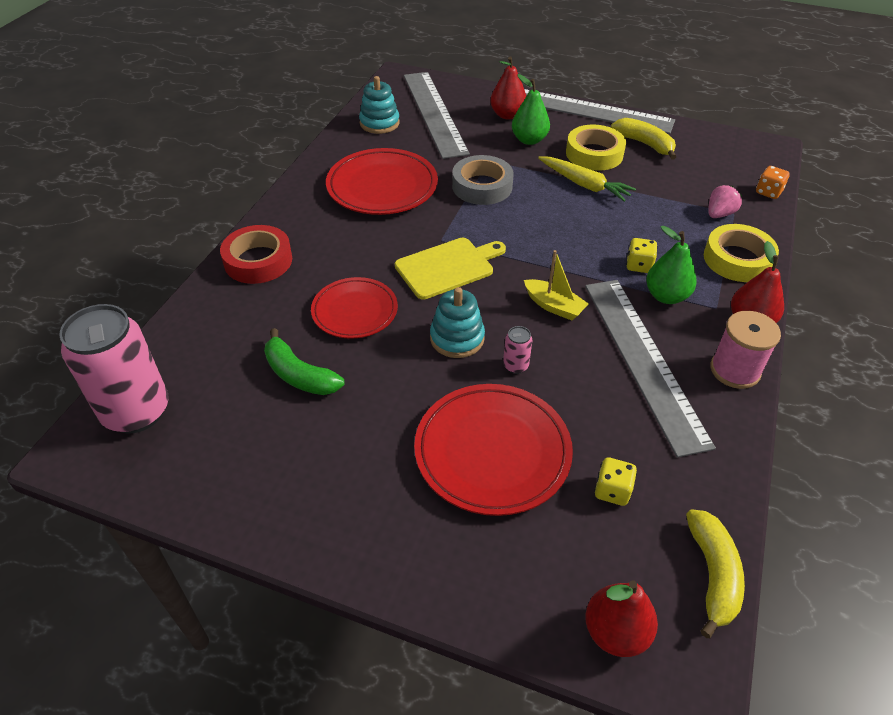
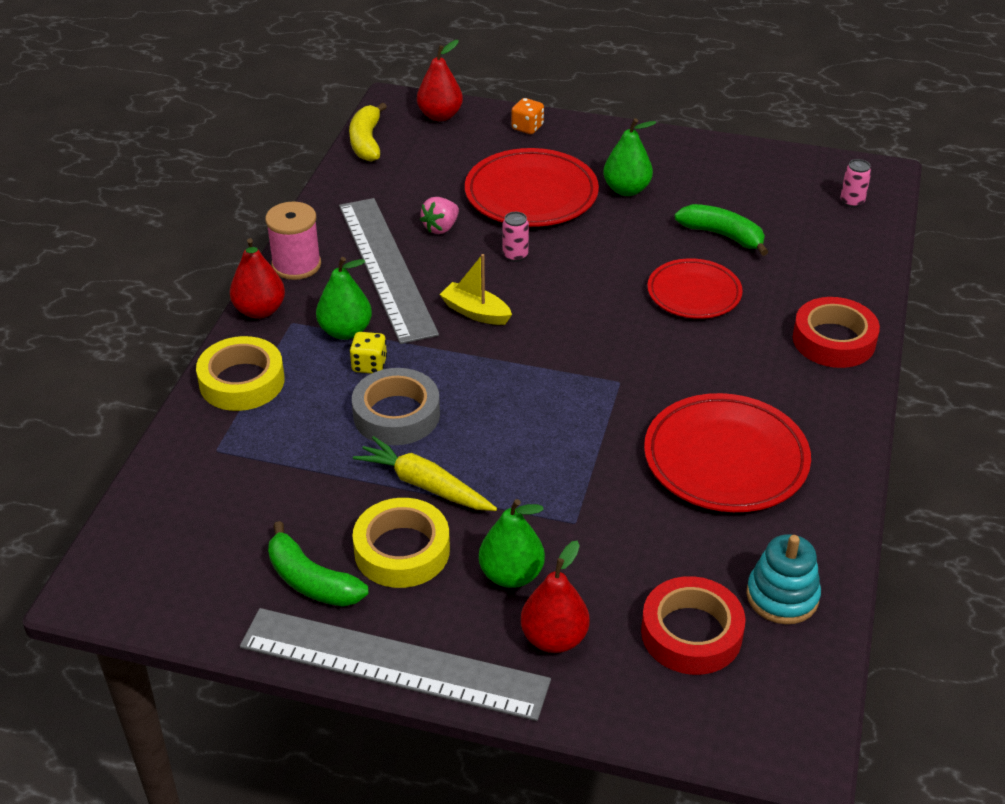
camera: 175 degrees right, 5 degrees down
pink can [60,304,169,434] -> pink can [840,159,871,208], size x0.40
yellow cutting board [395,238,506,299] -> none
grey ruler [404,72,470,159] -> red tape [641,576,746,675]
turquoise stacking toy [430,287,485,358] -> none
grey tape [452,155,514,205] -> grey tape moved to [352,368,440,445]
yellow dice [594,457,637,506] -> none
yellow banana [611,118,676,160] -> green banana [268,521,368,607]
pink strawberry [709,185,742,218] -> pink strawberry moved to [420,197,459,234]
orange dice [756,166,790,199] -> orange dice moved to [511,98,544,134]
none -> green pear [603,118,656,196]

